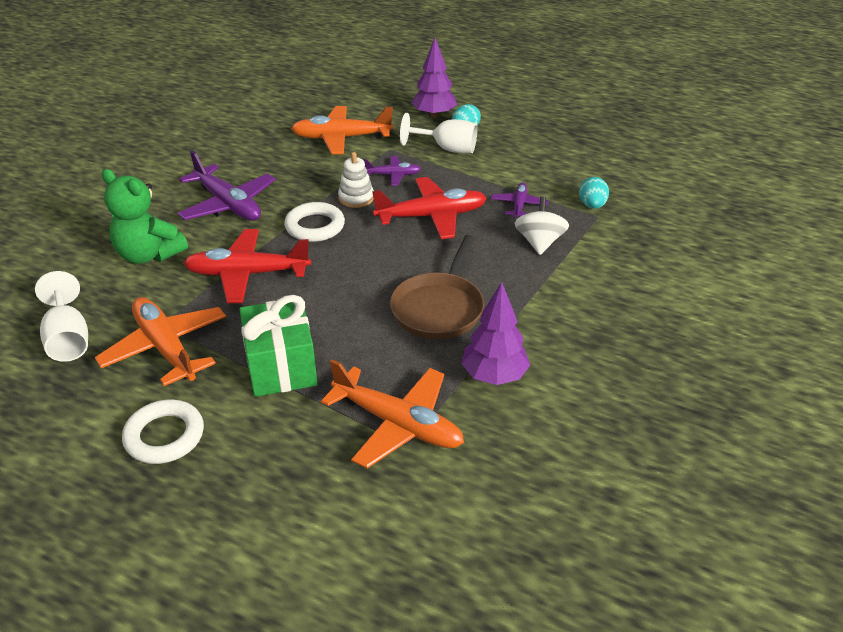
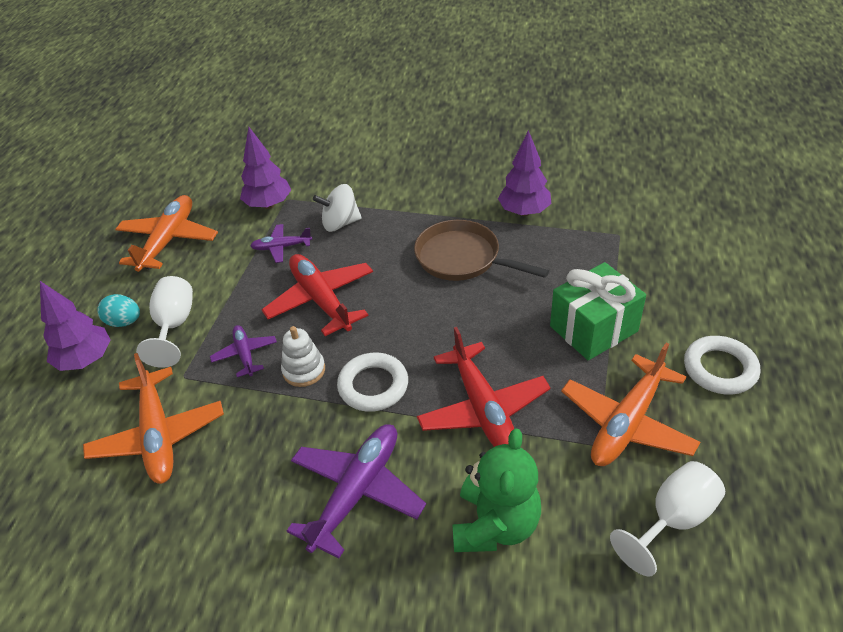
camera: 105 degrees left, 5 degrees up
orange plane [321,359,464,468] -> orange plane moved to [115,195,218,272]
brown pan [390,235,484,340] -> brown pan turned 150 degrees counterclockwise [414,220,549,281]
turquoise egg [579,177,609,209] -> purple tree [240,127,291,209]

